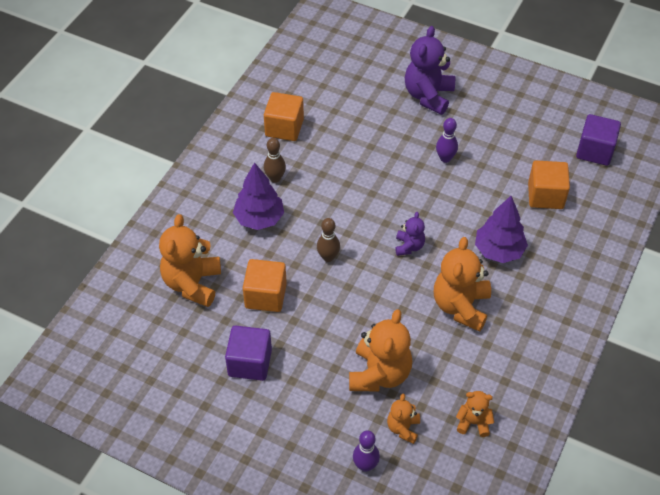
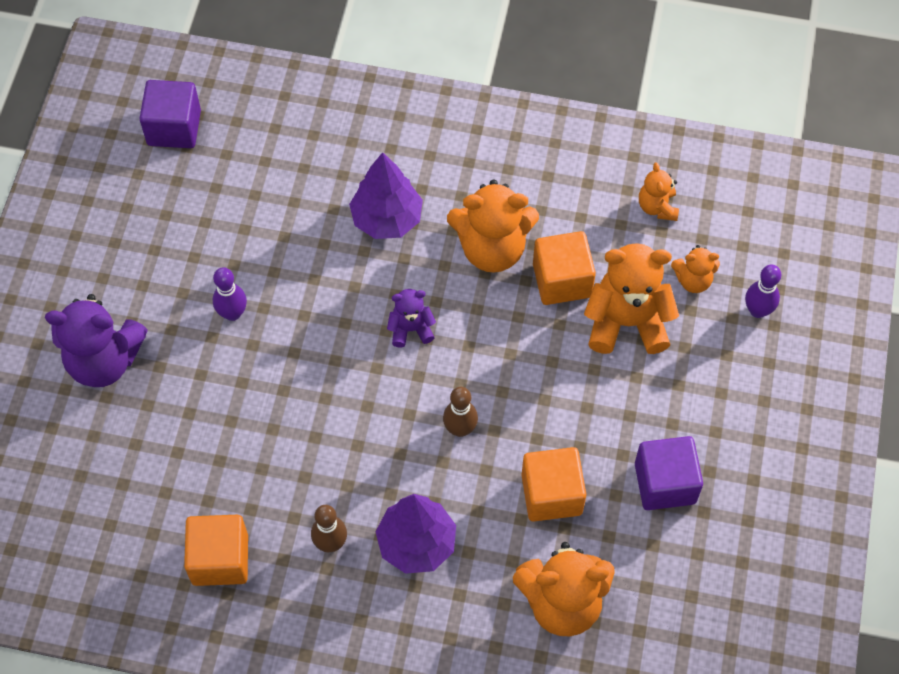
camera: 105 degrees left, 10 degrees up
orange cube [528,160,570,209] -> orange cube moved to [533,231,596,305]

